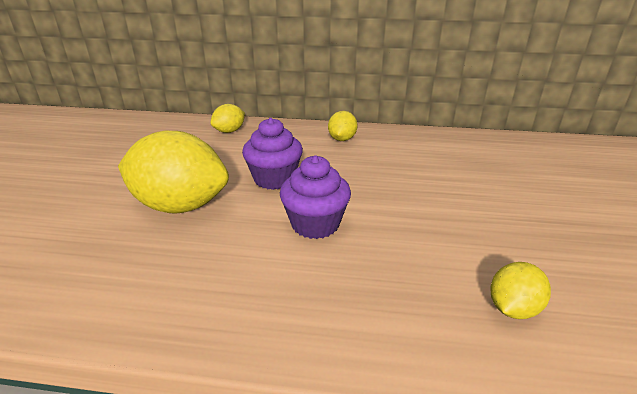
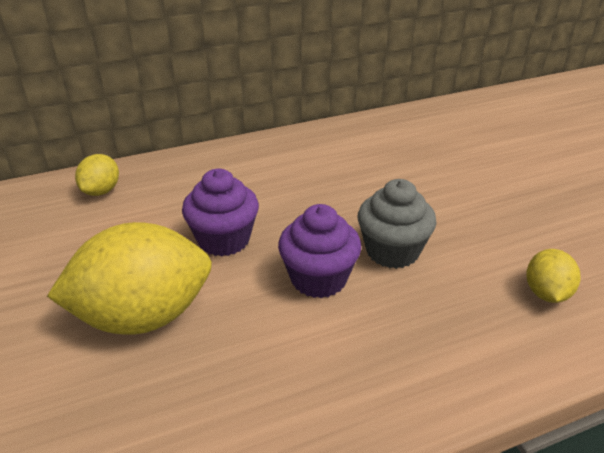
camera: 30 degrees left, 5 degrees up
yellow lemon [328,111,358,141] -> none
none -> grey cupcake [358,179,436,269]

